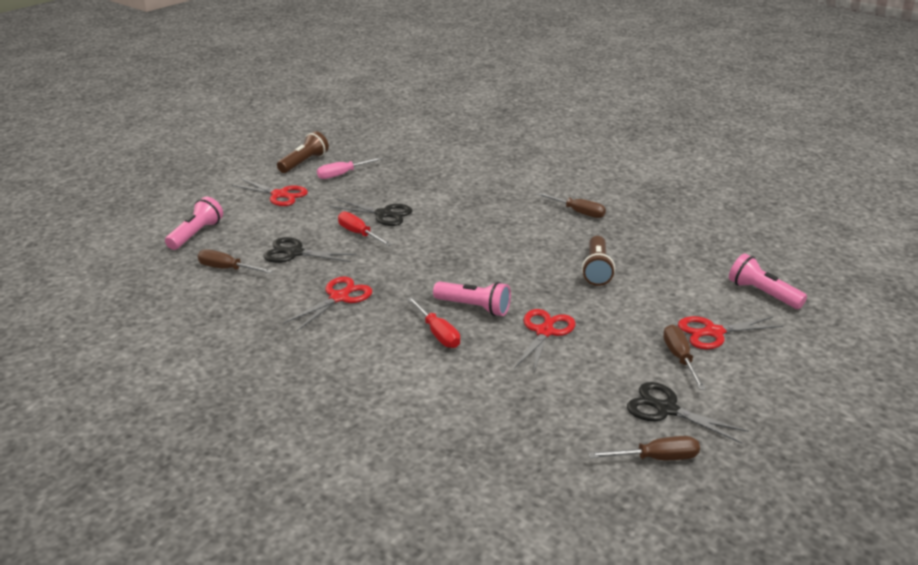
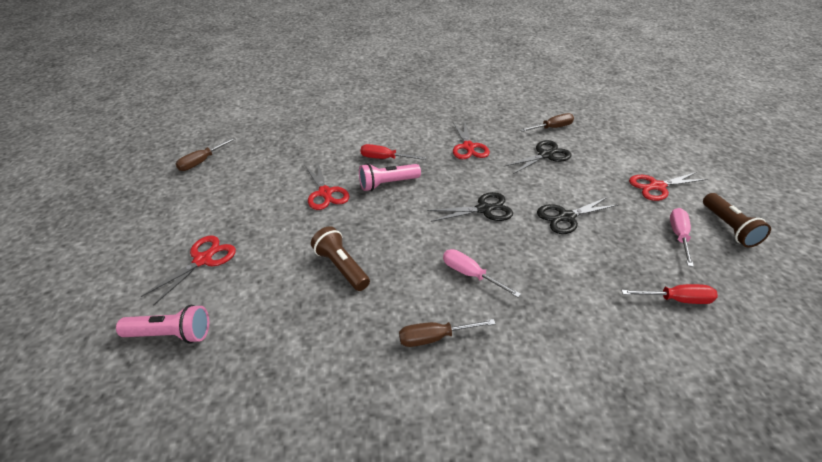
camera: 135 degrees right, 10 degrees up
pink flashlight [165,196,223,250] -> none
red screwdriver [338,211,392,246] -> red screwdriver moved to [621,284,718,304]
black scissors [627,382,749,444] -> black scissors moved to [427,192,513,222]
brown screwdriver [663,325,706,390] -> none
none -> pink screwdriver [443,249,521,298]

